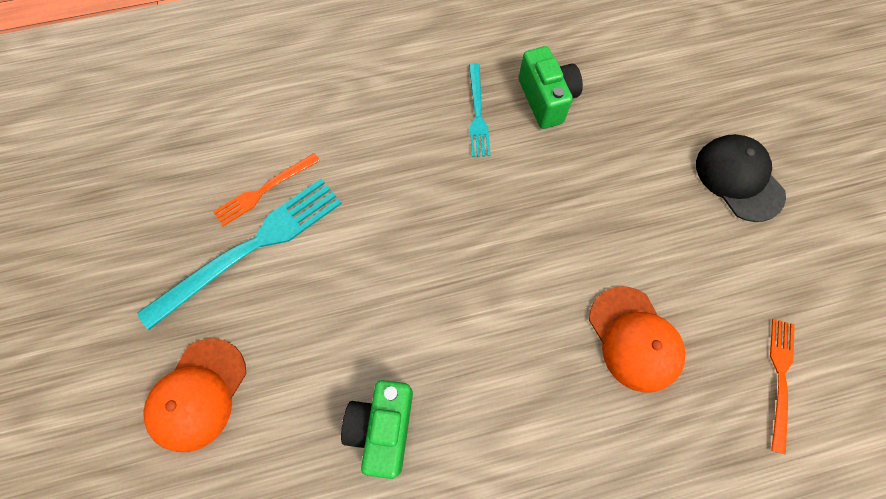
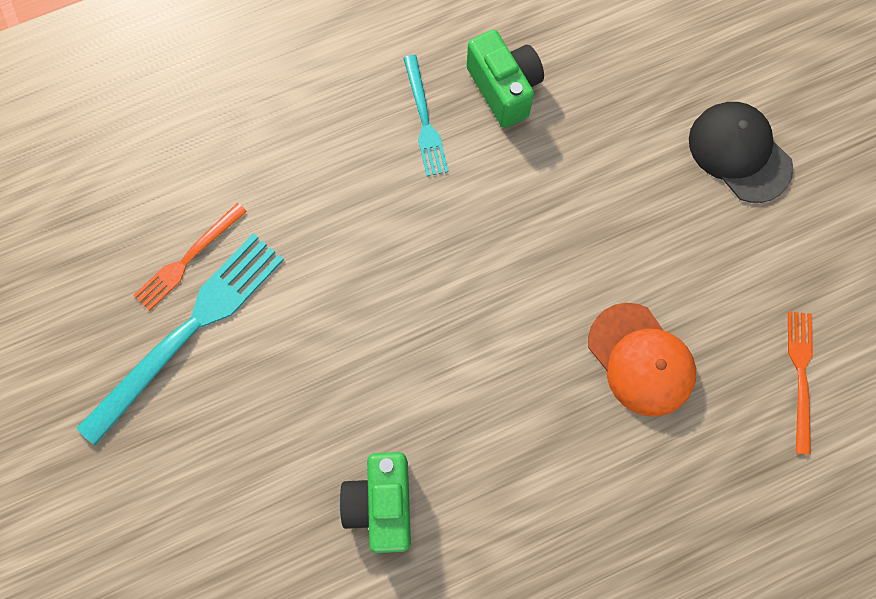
camera: 10 degrees left, 5 degrees up
orange cap [143,338,246,452] -> none

